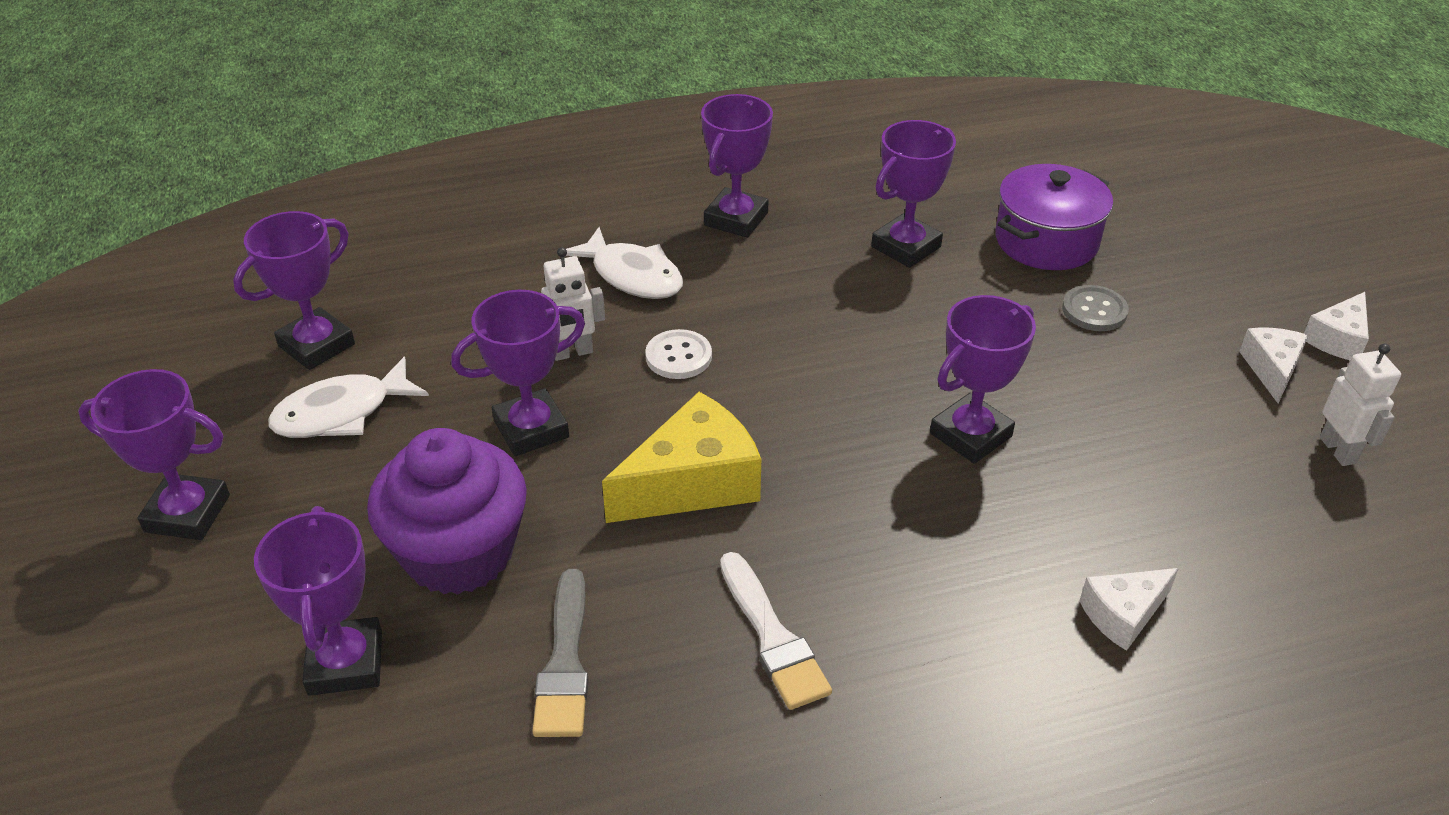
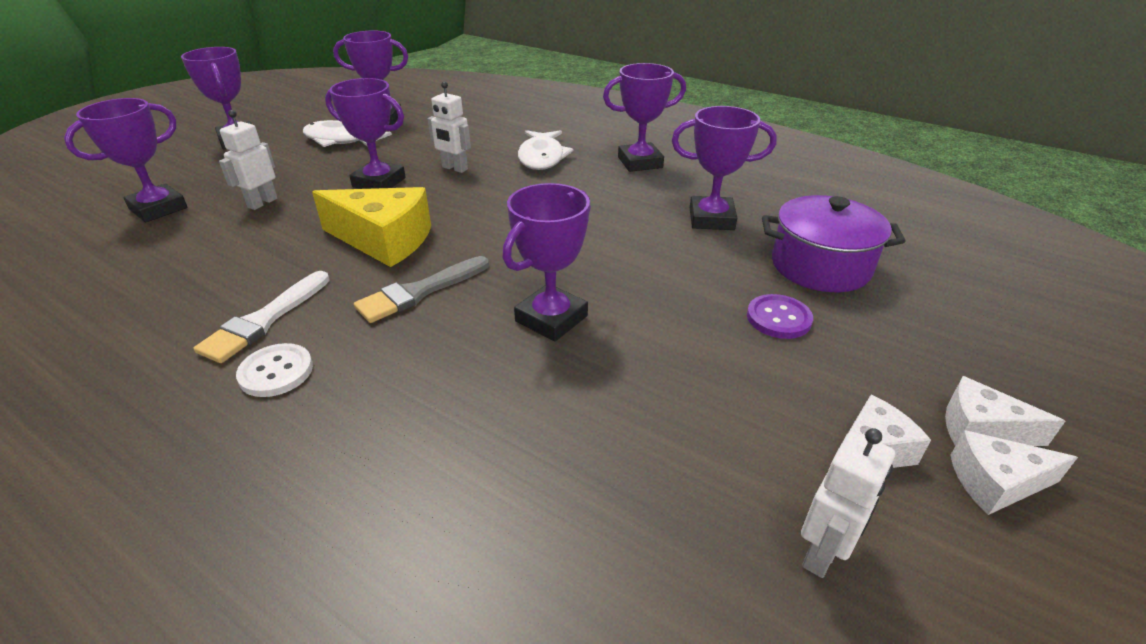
camera: 50 degrees right, 5 degrees down
purple cupcake [367,428,527,595] -> white robot [219,110,278,210]
grey brush [532,569,589,737] -> grey brush moved to [354,256,489,323]
white button [645,329,712,379] -> white button moved to [236,343,313,397]
purple trophy [930,295,1036,464] -> purple trophy turned 60 degrees counterclockwise [502,183,591,341]
grey button [1062,285,1129,331] -> purple button [747,294,813,339]
white cheese [1079,568,1179,651] -> white cheese moved to [945,376,1065,446]

